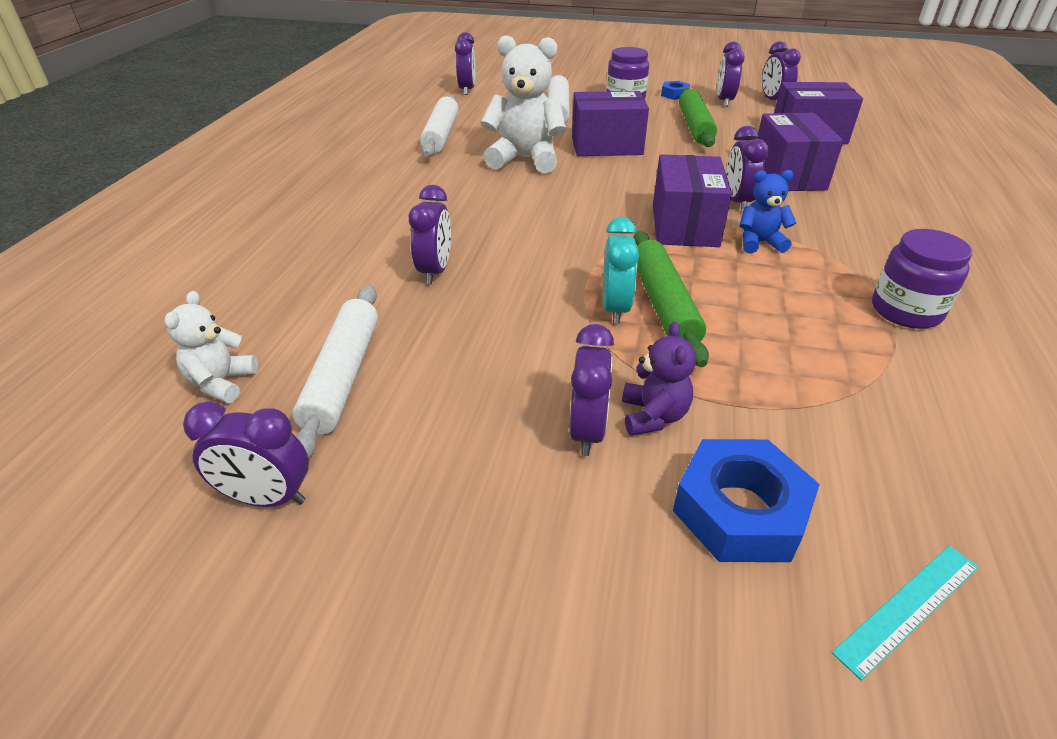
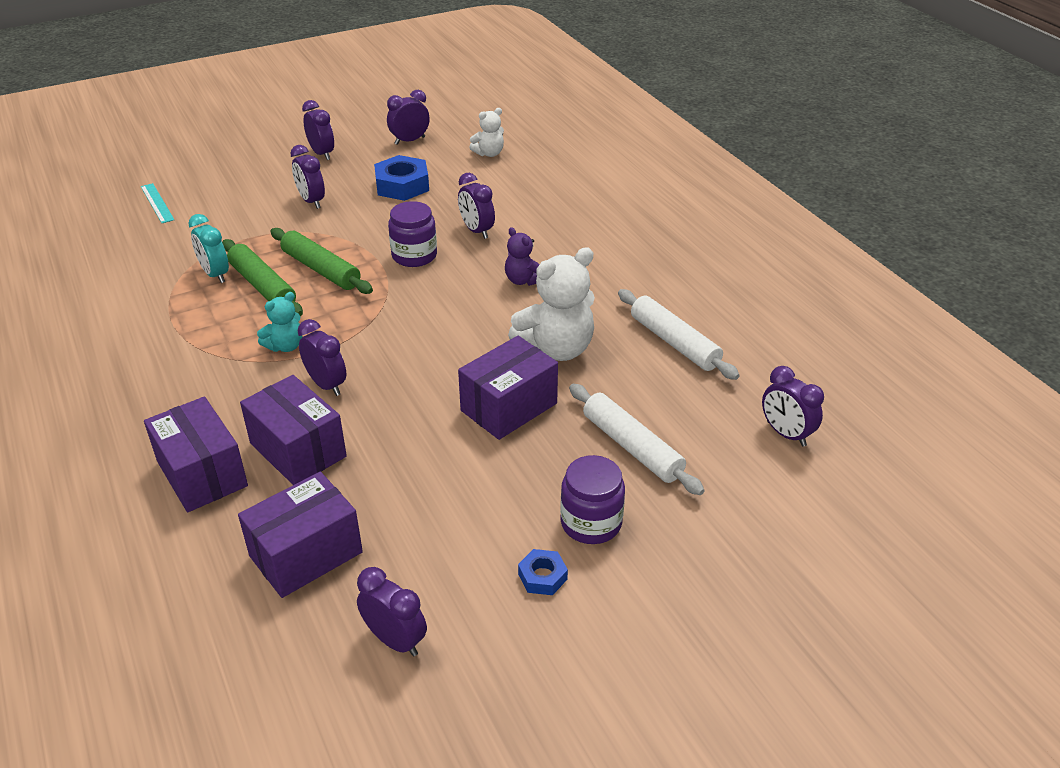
camera: 140 degrees right, 0 degrees up
white teddy bear [164,291,258,403] -> white teddy bear turned 90 degrees clockwise [469,108,504,157]
white rolling pin [293,285,378,459] -> none
turquoise clock [603,217,639,324] -> turquoise clock moved to [188,214,229,283]
purple teddy bear [622,322,696,436] -> purple teddy bear moved to [505,227,540,286]
purple box [653,154,732,247] -> purple box moved to [144,396,248,512]
blue nut [673,439,820,562] -> blue nut moved to [374,155,429,201]
green rolling pin [679,88,717,147] -> green rolling pin moved to [222,239,303,316]
purple clock [717,41,745,107] -> purple clock moved to [302,100,334,160]
blue teddy bear [739,170,796,254] -> turquoise teddy bear [257,292,303,352]
turquoise ruler [832,546,979,681] -> turquoise ruler turned 45 degrees counterclockwise [141,183,175,223]
purple jar [872,229,972,329] -> purple jar moved to [388,201,437,267]

